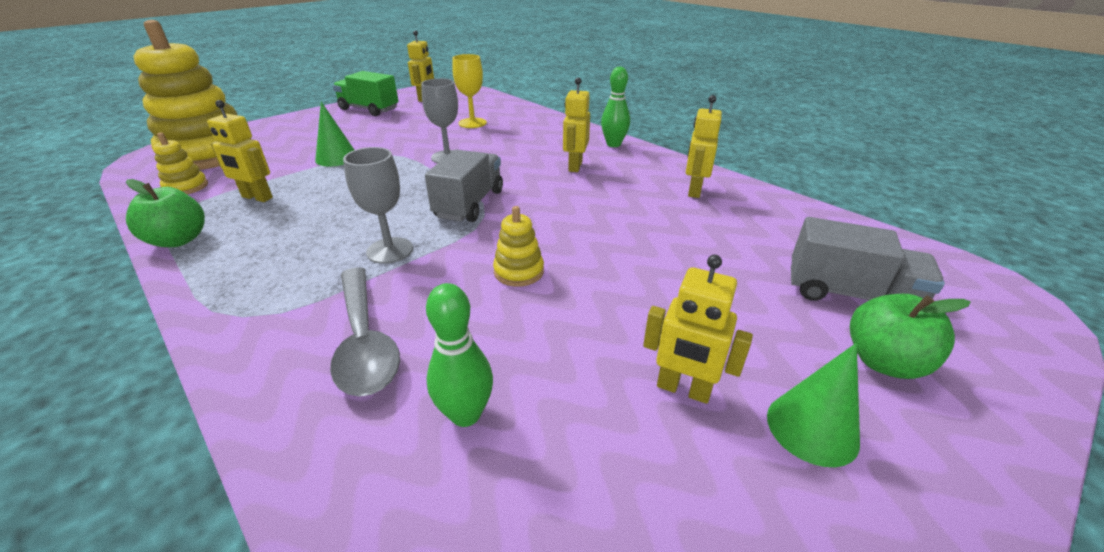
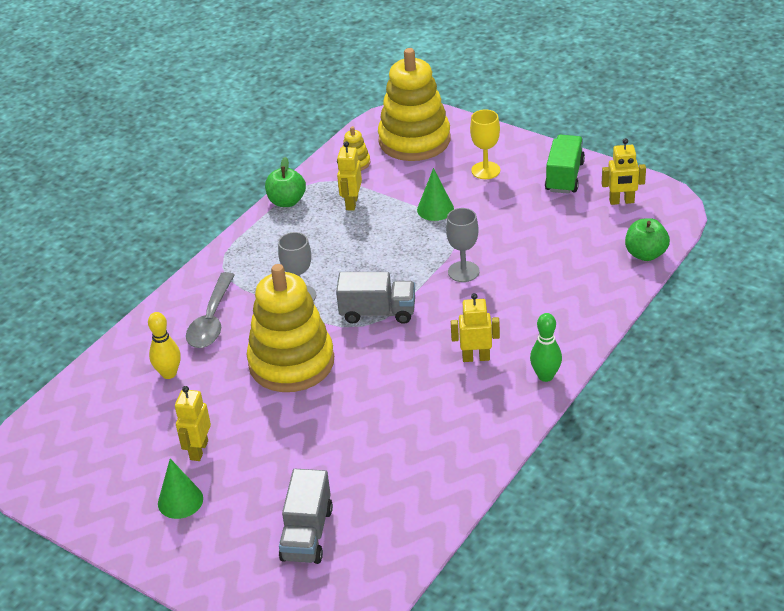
camera: 80 degrees right, 5 degrees up
grey spoon [330,267,400,396] -> grey spoon turned 45 degrees counterclockwise [186,272,235,348]
green bowling pin [426,283,493,427] -> yellow bowling pin [148,312,181,379]
yellow goblet [452,54,487,128] -> yellow goblet moved to [470,109,500,179]
yellow stacking toy [493,206,544,287] -> yellow stacking toy [247,264,334,392], size x2.45
yellow robot [686,95,722,198] -> none
green apple [850,294,971,379] -> green apple moved to [625,218,670,261]

